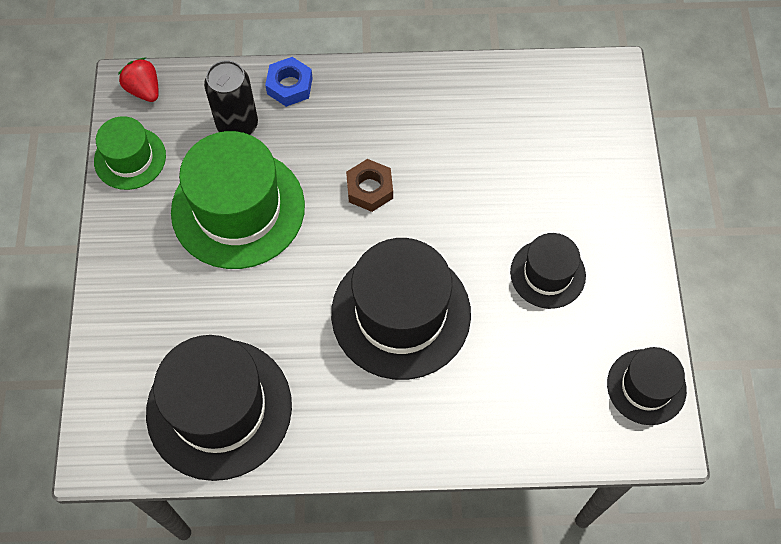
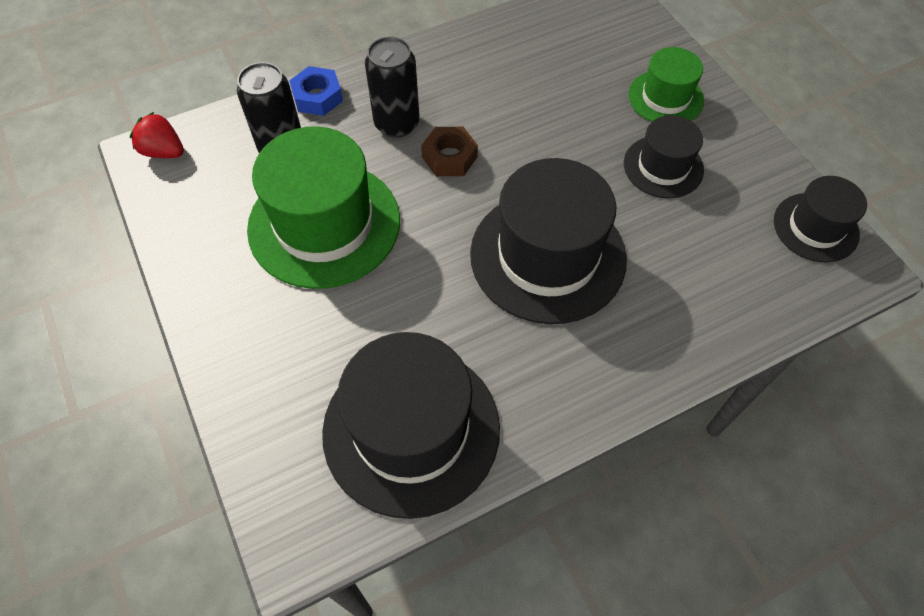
camera: 25 degrees left, 5 degrees down
green hat [94,116,166,190] -> green hat moved to [628,47,704,122]
none -> black can [365,36,420,138]

